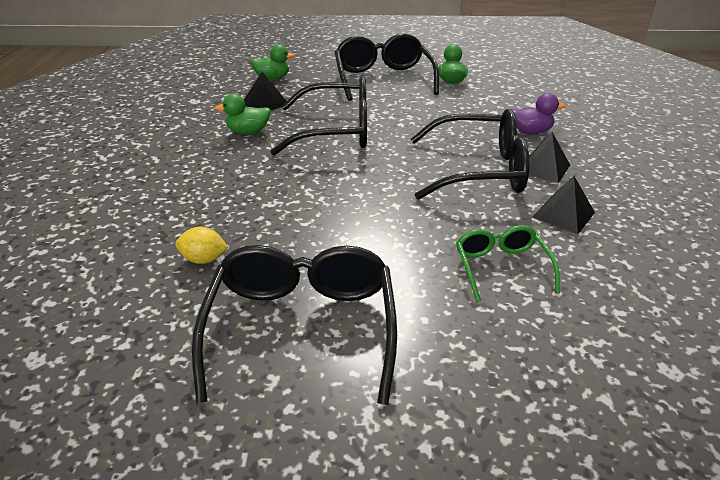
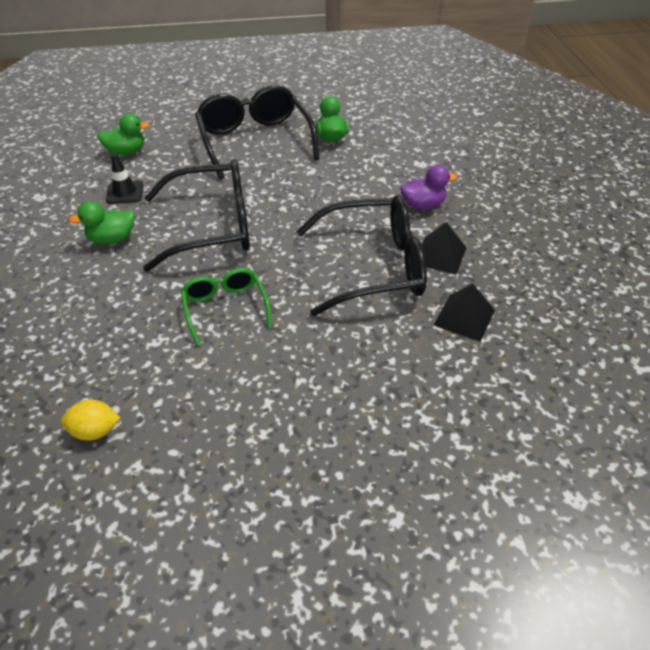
camera: 10 degrees left, 10 degrees up
black glasses [192,245,397,405] -> none
black pyramid [244,72,287,110] -> black traffic cone [106,154,143,204]
green glasses [456,225,560,302] -> green glasses moved to [181,268,272,346]

